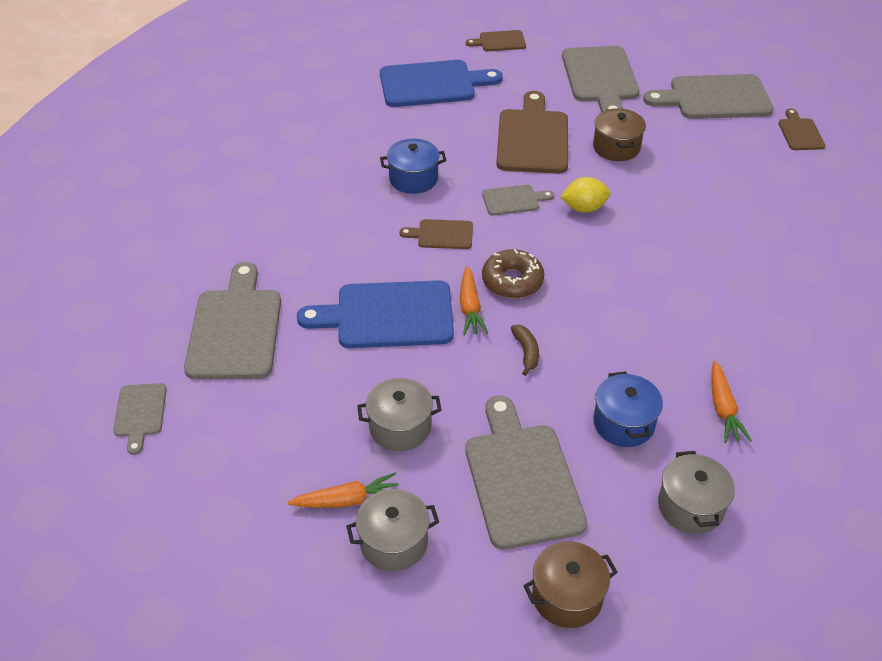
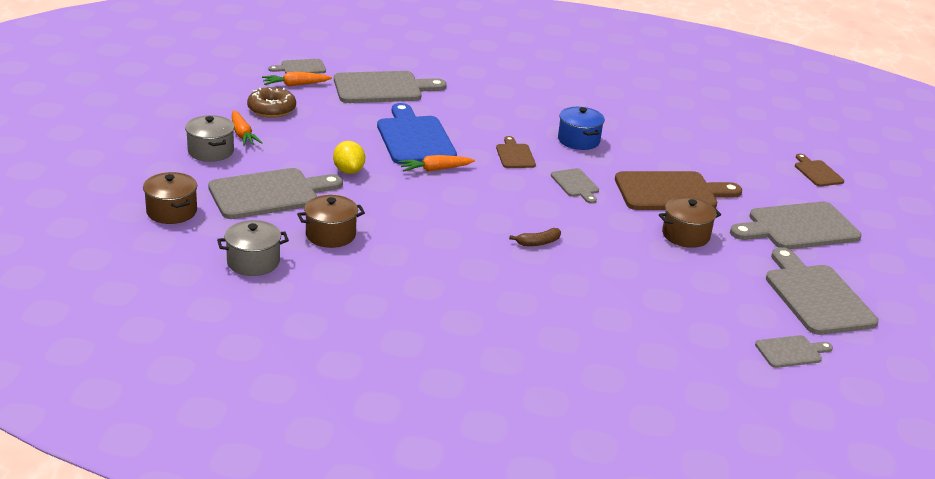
camera: 75 degrees right, 15 degrees down
grey pot [357,378,442,451] -> none
blue cutting board [380,60,503,107] -> none
brown donut [482,249,545,298] -> brown donut moved to [247,87,296,118]
brown banana [511,325,539,376] -> brown banana moved to [509,228,561,246]
yellow lemon [560,177,610,212] -> yellow lemon moved to [333,141,365,174]
blue pot [593,371,663,447] -> brown pot [297,195,365,248]
orange carrot [711,360,752,443] -> orange carrot moved to [262,72,332,86]
brown cutting board [779,109,826,150] -> grey cutting board [755,335,833,368]

